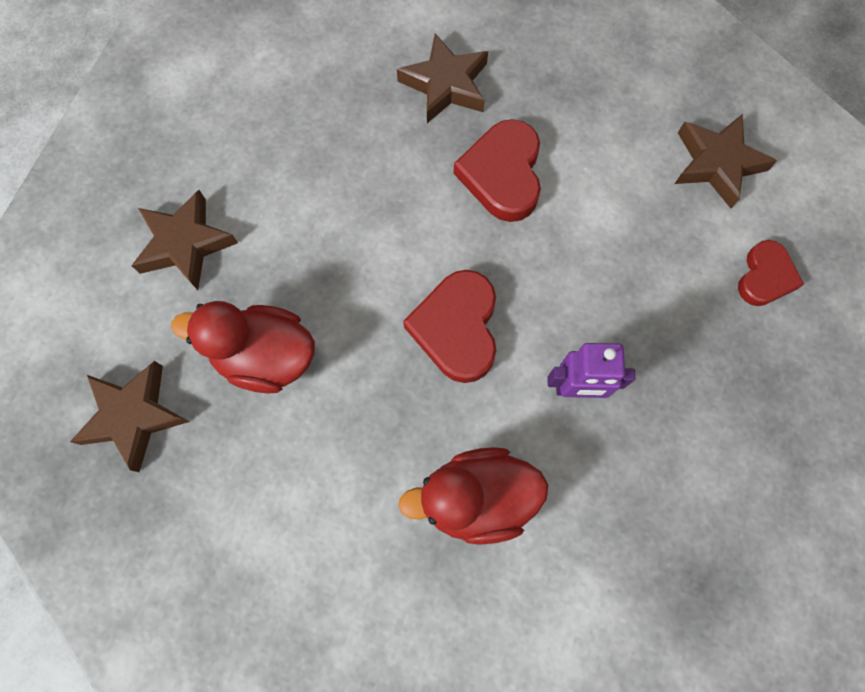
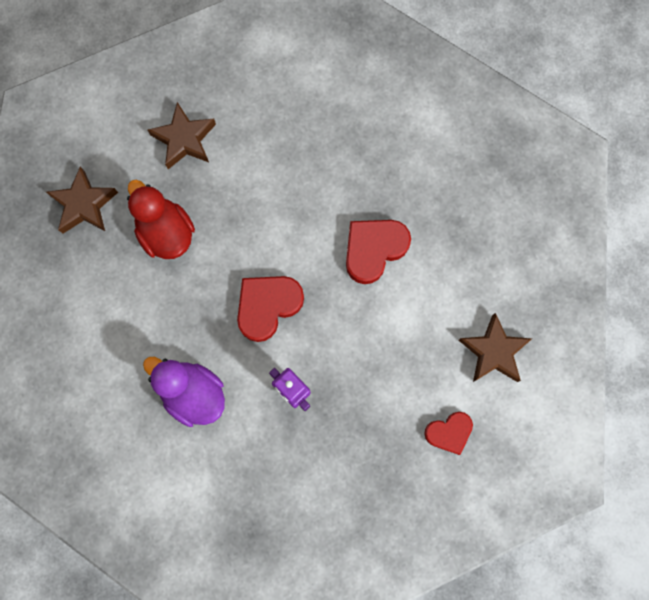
camera: 45 degrees right, 5 degrees up
brown star [397,33,488,123] -> none
red duck [398,447,548,545] -> purple duck [143,357,225,427]

